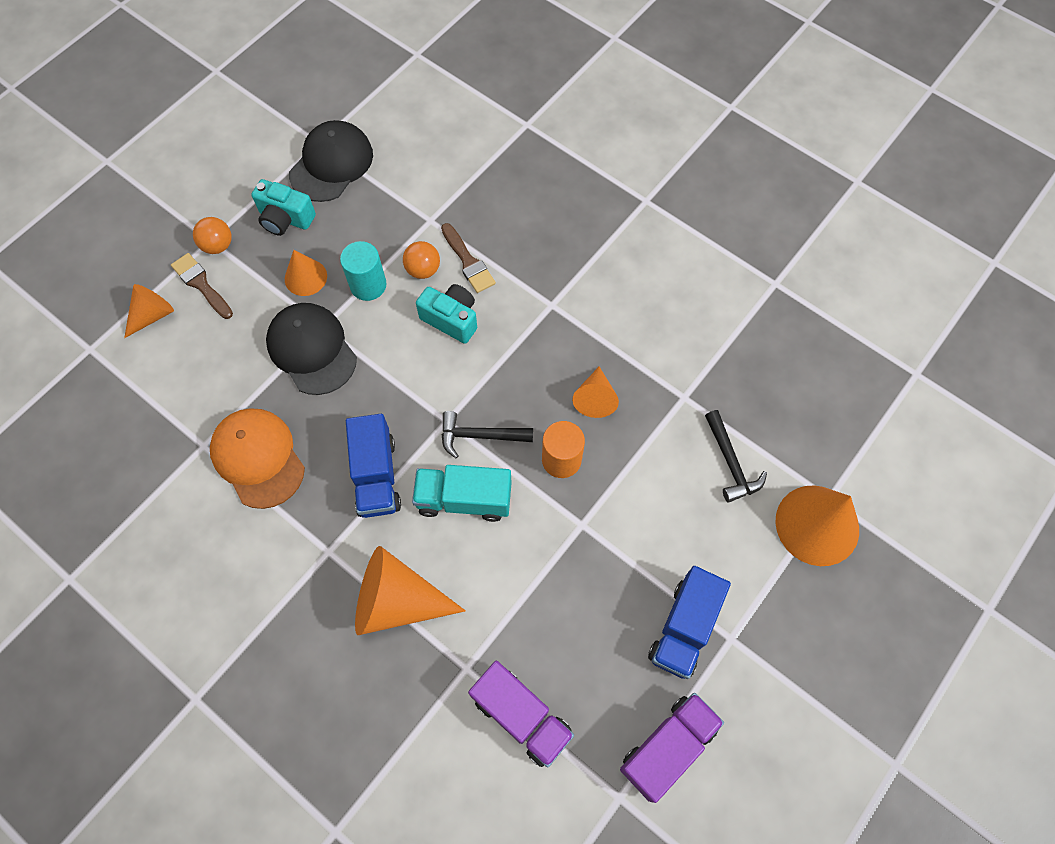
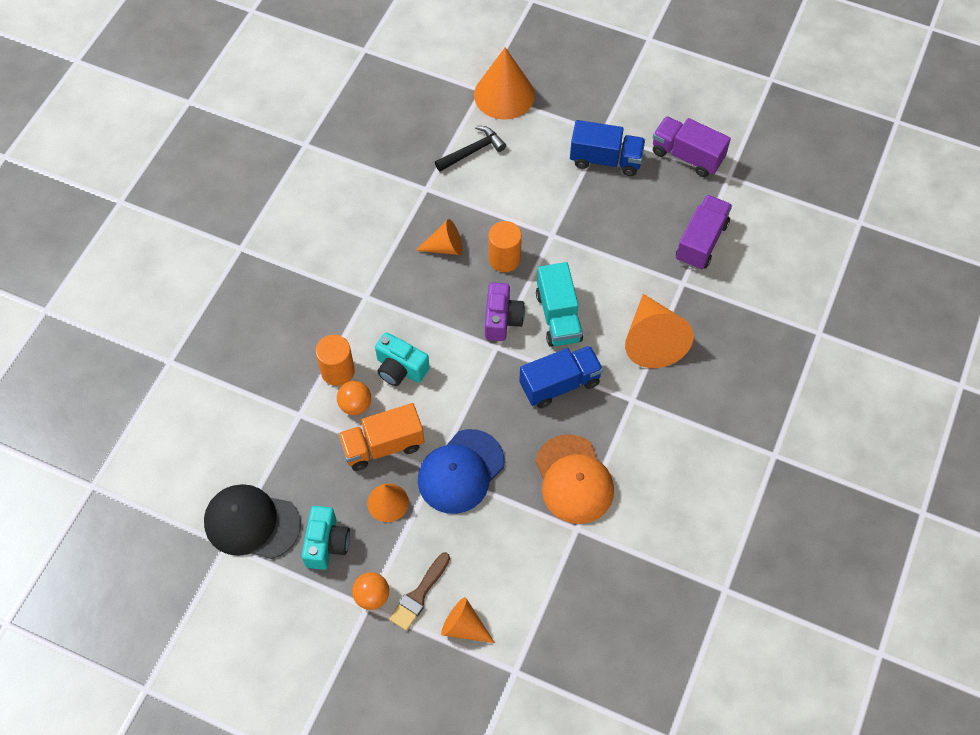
camera: 105 degrees left, 5 degrees down
orange cap [210,409,305,509] -> orange cap turned 60 degrees counterclockwise [535,434,614,524]
black cap [266,303,357,395] -> blue cap [418,429,505,514]
turquoise cylinder [340,241,387,301] -> orange truck [338,403,424,471]
turquoise camera [416,284,477,344] -> turquoise camera turned 75 degrees counterclockwise [375,332,430,386]
brown brush [441,223,496,293] -> orange cylinder [315,335,355,386]
black hammer [442,411,533,458] -> purple camera [485,282,525,341]

